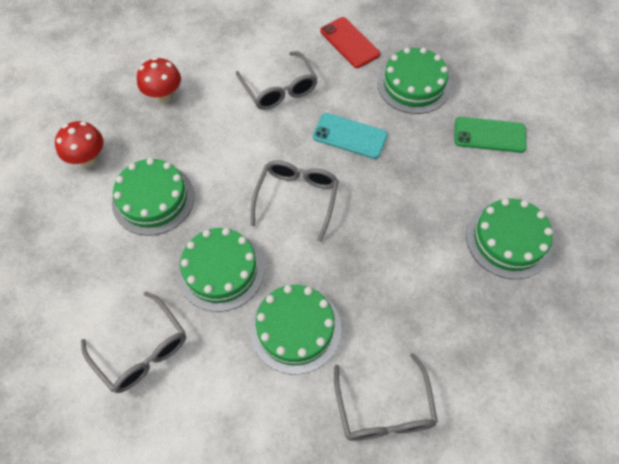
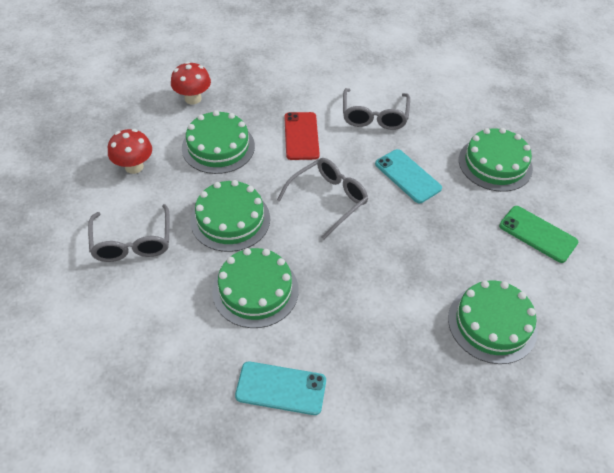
camera: 30 degrees right, 10 degrees down
red mushroom [137,57,181,103] -> red mushroom moved to [108,129,152,174]
red phone [320,17,380,68] -> red phone moved to [284,112,320,160]
grey glasses [334,353,438,441] -> turquoise phone [235,361,326,415]

